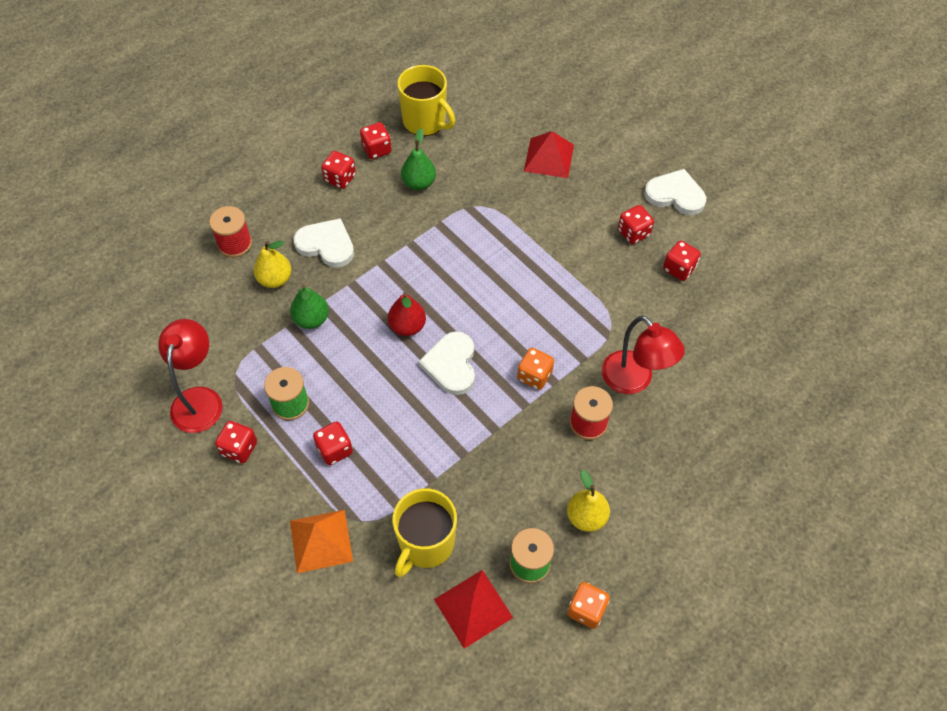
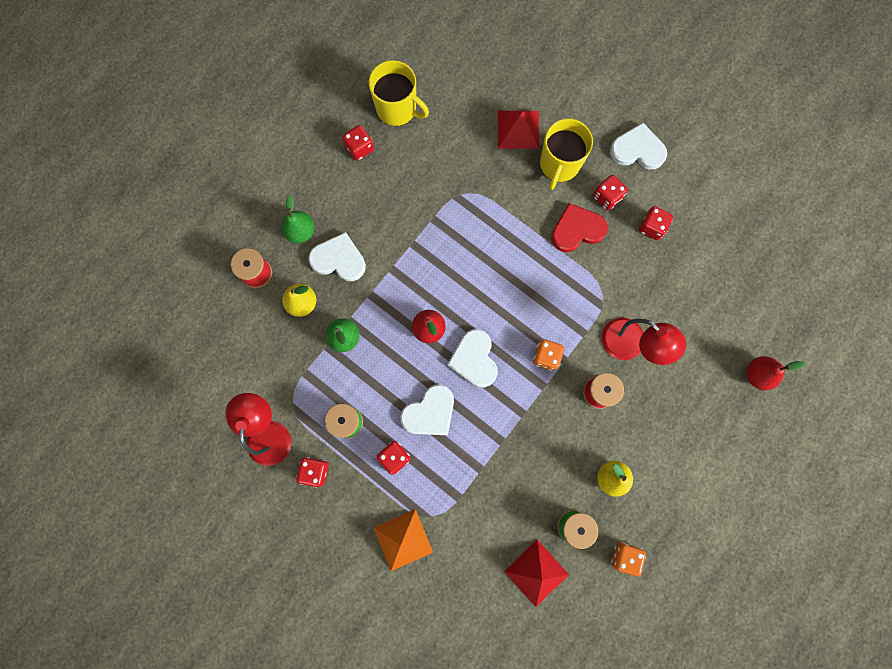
camera: 10 degrees left, 20 degrees up
red dice [322,151,356,189] -> none
yellow mug [392,488,457,578] -> yellow mug moved to [540,119,593,190]
green pear [401,128,436,190] -> green pear moved to [281,194,315,243]
none -> white heart [400,384,454,435]
none -> red heart [551,203,608,252]
none -> red pear [747,356,805,390]

